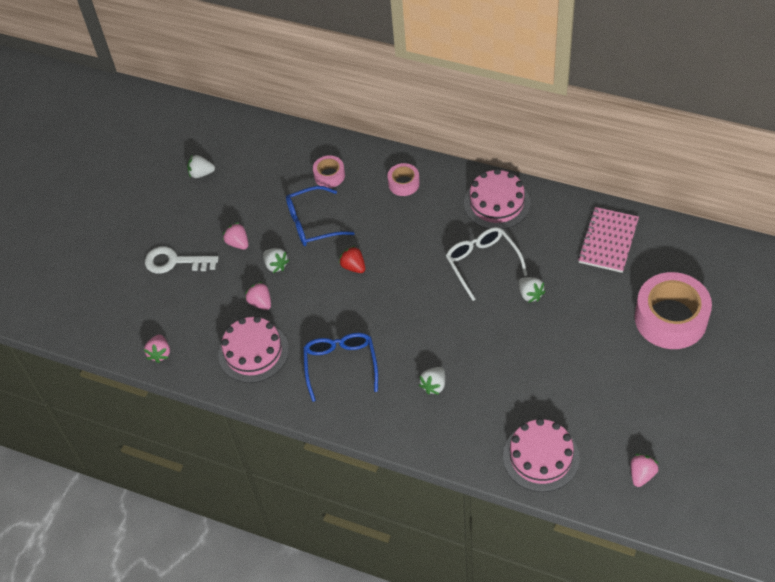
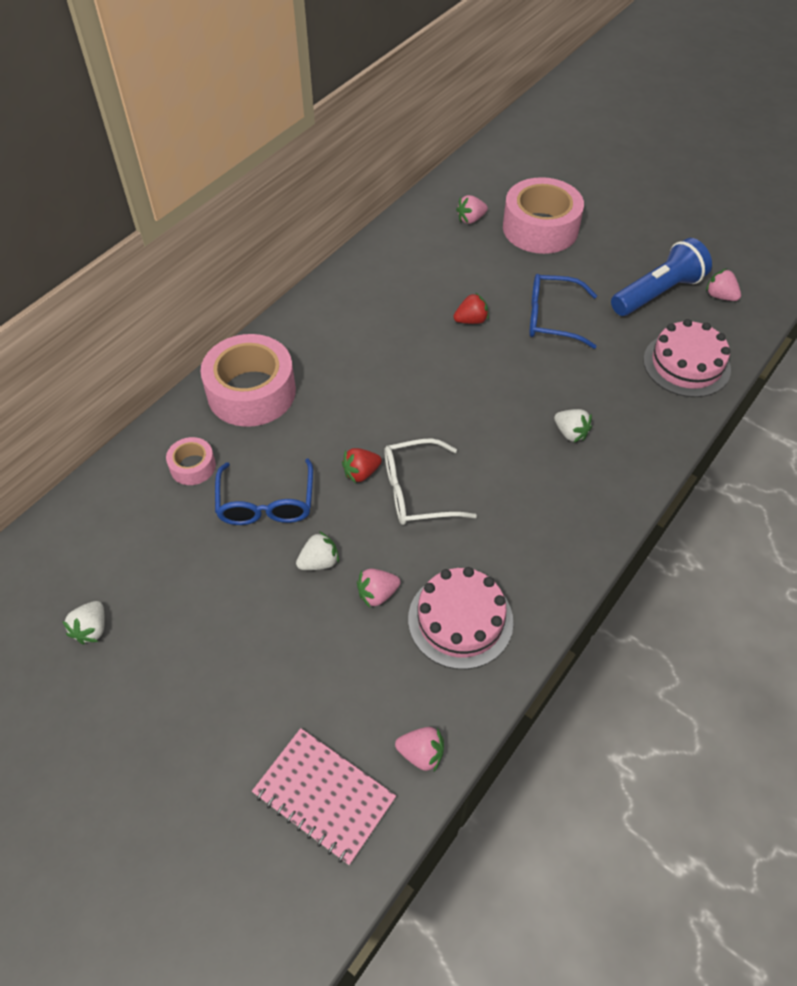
camera: 80 degrees left, 0 degrees up
white key [145,246,219,274] -> none
pink strawberry [223,222,248,249] -> pink strawberry moved to [456,195,488,224]
blue glasses [303,333,378,402] -> blue glasses moved to [529,274,597,349]
pink tape [387,163,420,196] -> pink tape [200,334,296,427], size x2.07
white glasses [446,227,527,301] -> white glasses moved to [384,438,477,525]
pink cake [464,168,530,229] -> none
white strawberry [518,277,546,303] -> red strawberry [453,293,489,324]
pink notebook [577,207,639,273] -> pink notebook moved to [252,728,396,865]
none -> blue flashlight [611,238,712,316]

